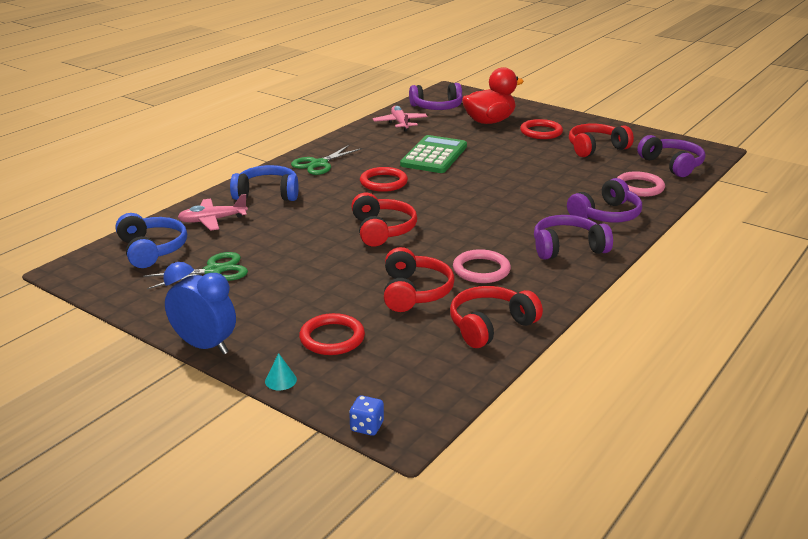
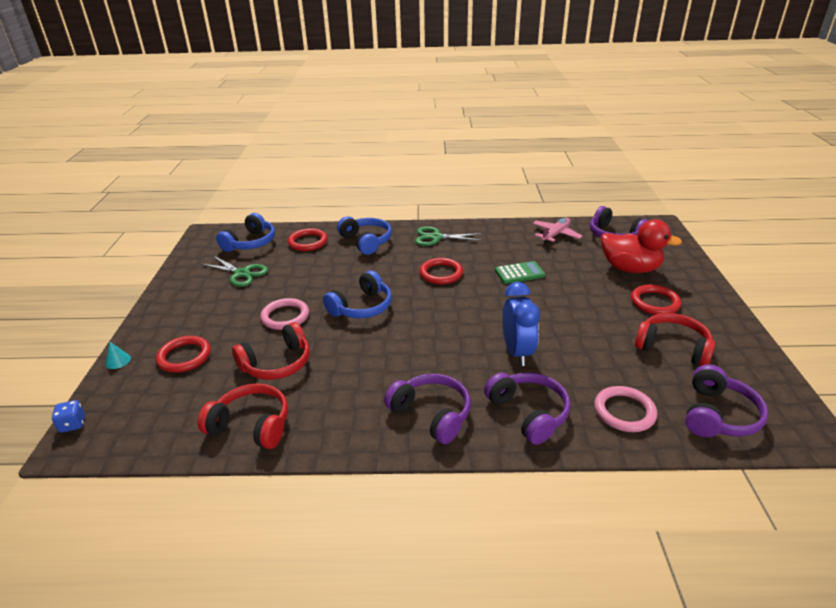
camera: 55 degrees right, 5 degrees up
blue clock [163,262,236,355] -> blue clock moved to [503,282,540,366]
pink plane [178,194,248,231] -> red ring [288,228,328,251]
red headphones [351,193,417,246] -> blue headphones [323,270,392,318]
green calculator [400,135,467,173] -> green calculator [495,261,545,284], size x0.61
pink ring [453,249,511,283] -> pink ring moved to [260,298,309,330]
purple headphones [567,178,642,222] -> purple headphones turned 135 degrees counterclockwise [484,372,571,445]

